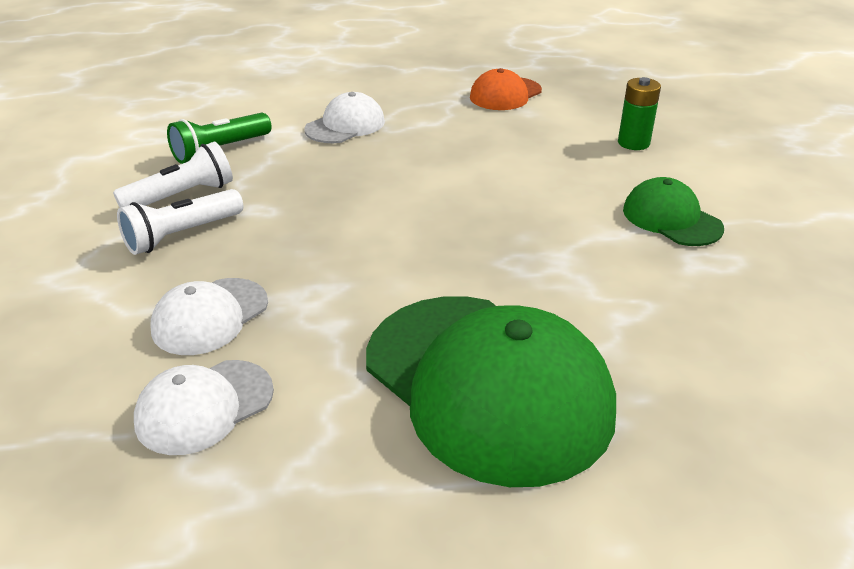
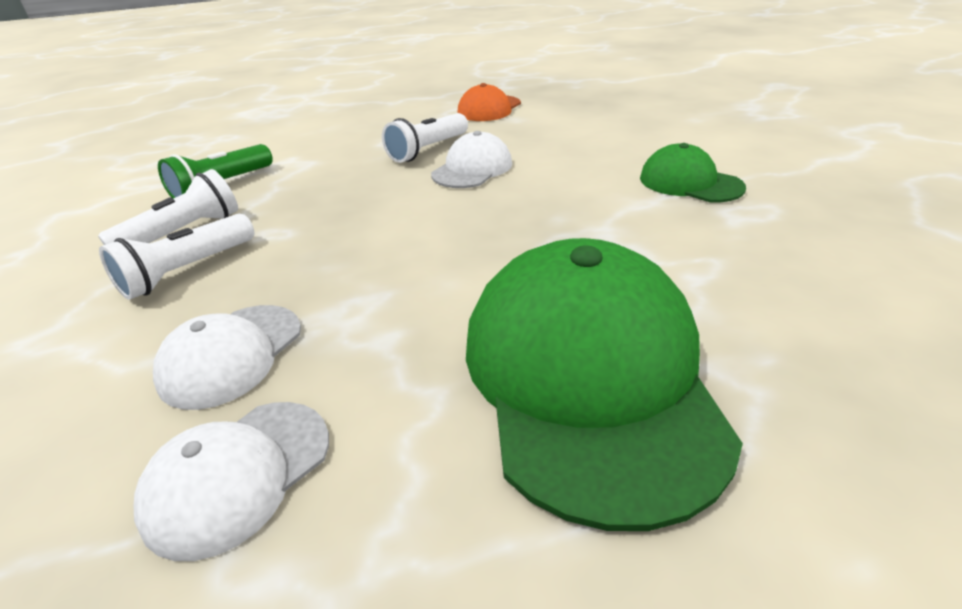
camera: 10 degrees left, 0 degrees up
white cap [304,92,385,143] -> white cap moved to [431,131,512,188]
green cap [366,296,616,487] -> green cap turned 135 degrees counterclockwise [466,238,743,531]
green battery [618,77,661,150] -> none
none -> white flashlight [382,113,468,163]

